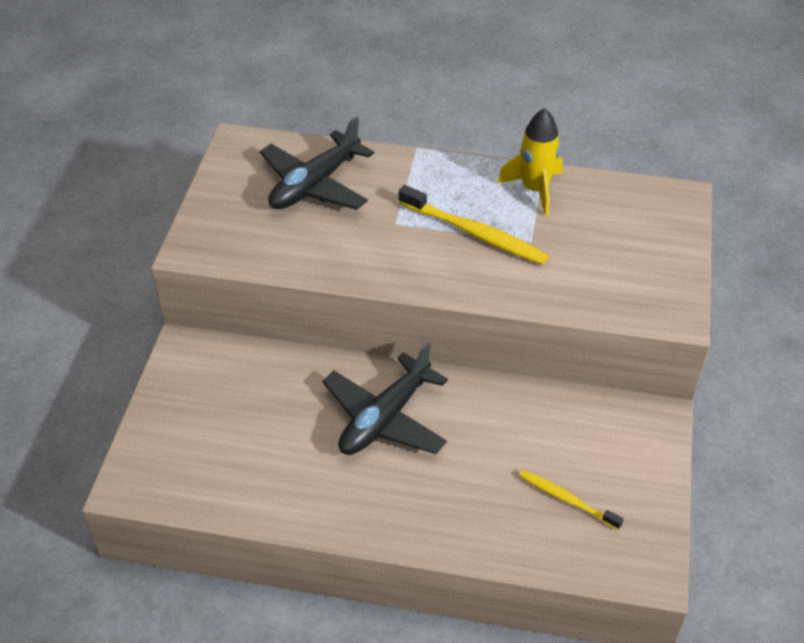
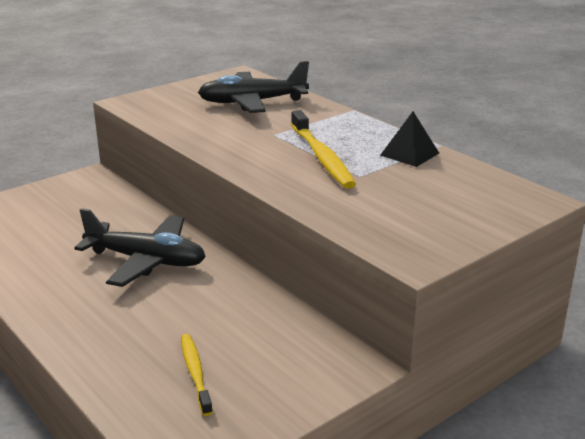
camera: 40 degrees right, 20 degrees down
black plane [322,342,448,455] -> black plane turned 150 degrees counterclockwise [74,208,206,287]
yellow rocket [497,108,563,216] -> black pyramid [380,112,439,167]

